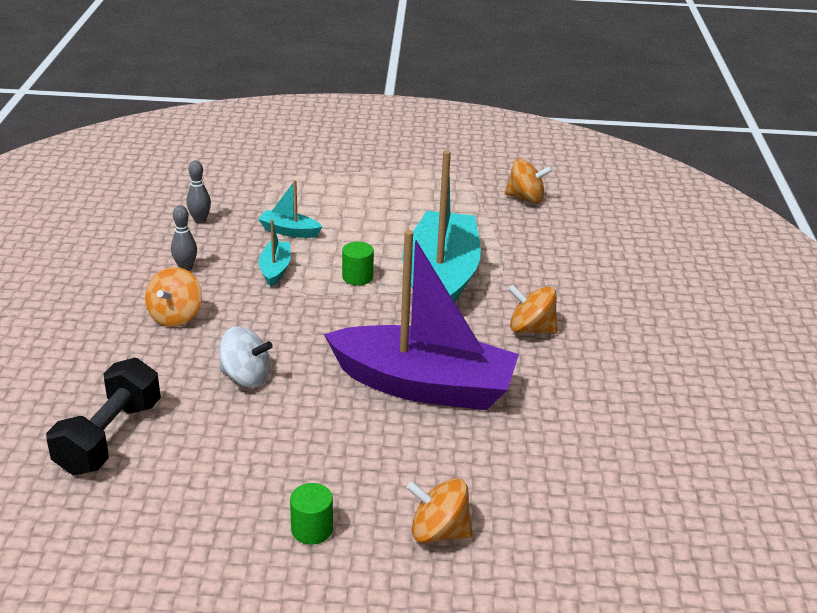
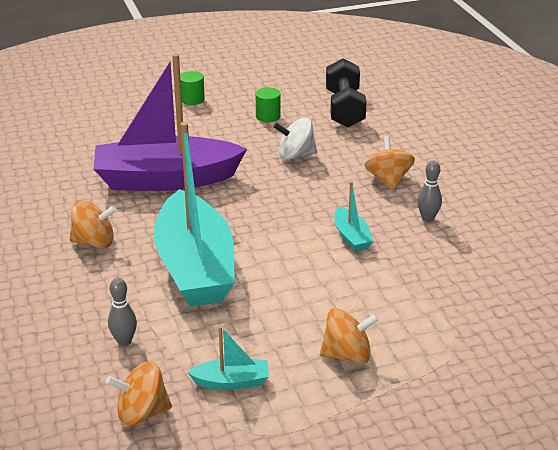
camera: 160 degrees right, 0 degrees up
grey bowling pin [186,160,211,223] -> grey bowling pin moved to [108,278,137,346]
turquoise boat [258,180,322,238] -> turquoise boat moved to [187,326,269,390]
green cylinder [342,242,374,285] -> green cylinder moved to [256,87,281,122]
orange spinning top [406,478,472,543] -> orange spinning top moved to [320,308,379,364]

